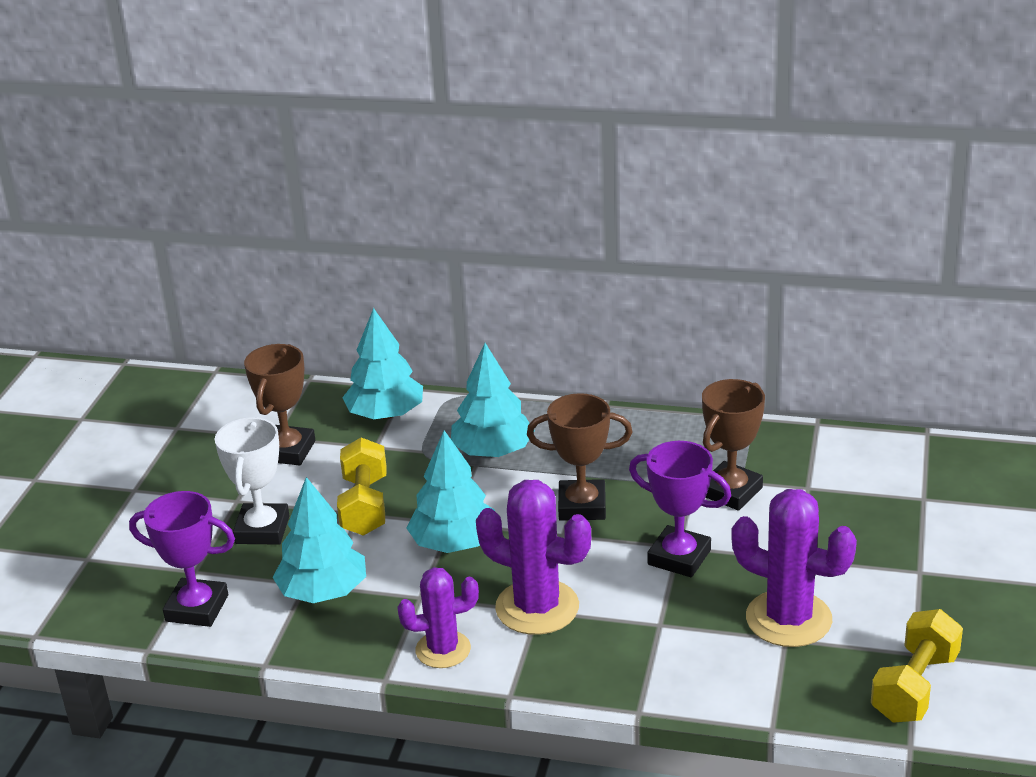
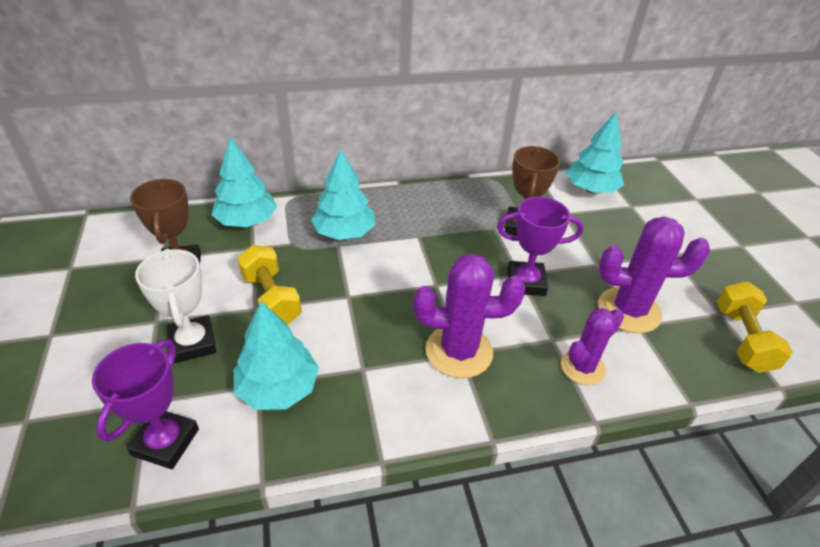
camera: 30 degrees left, 10 degrees up
purple trophy [129,491,235,627] -> purple trophy turned 60 degrees counterclockwise [92,339,199,469]
purple cactus [397,567,479,668] -> purple cactus moved to [561,308,624,385]
turquoise tree [407,430,495,553] -> turquoise tree moved to [567,112,624,193]
brown trophy [527,393,632,521] -> none

